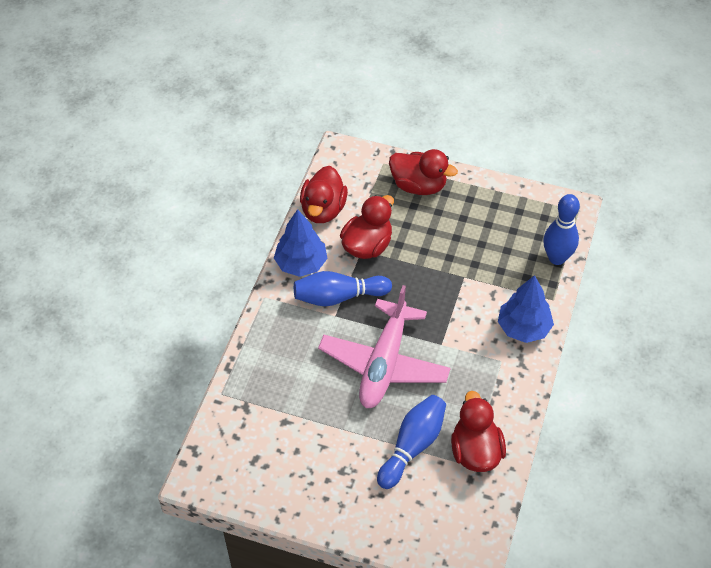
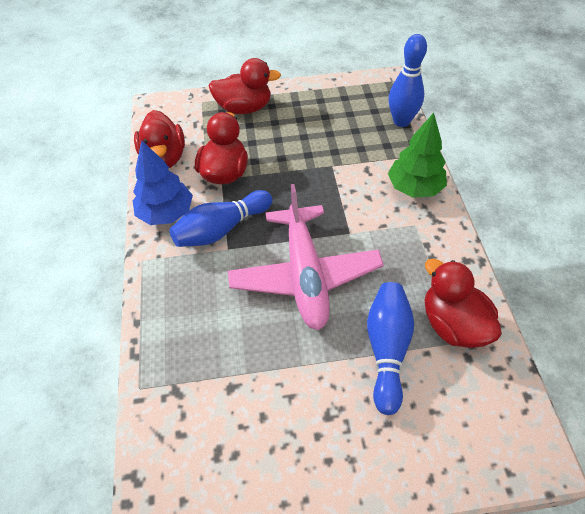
camera: 25 degrees left, 0 degrees up
blue tree [498,275,554,343] -> green tree [388,113,447,198]

